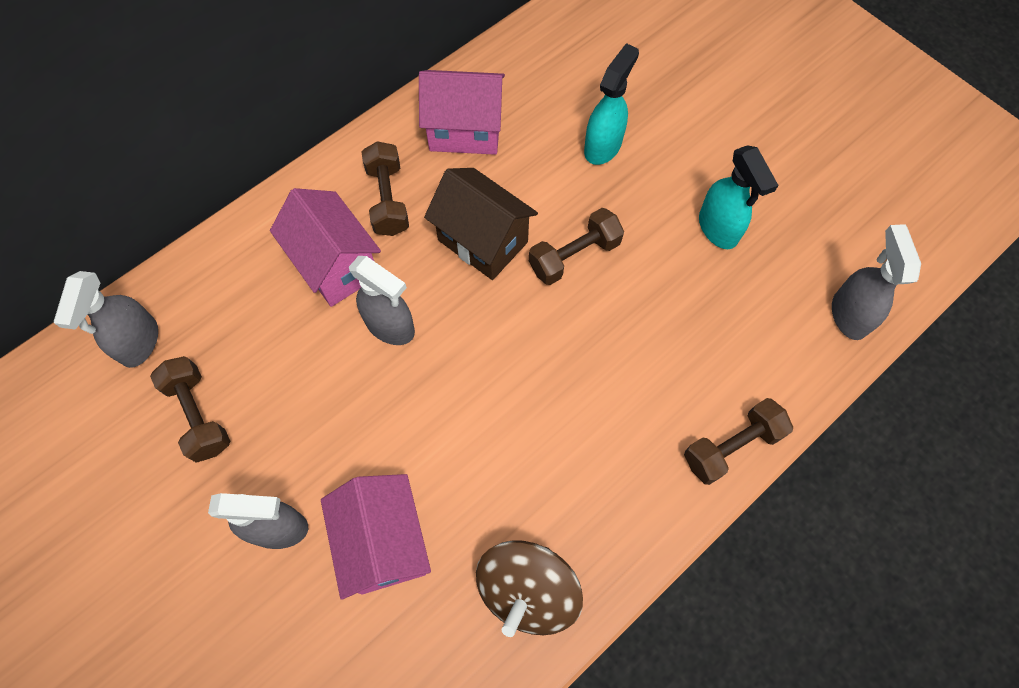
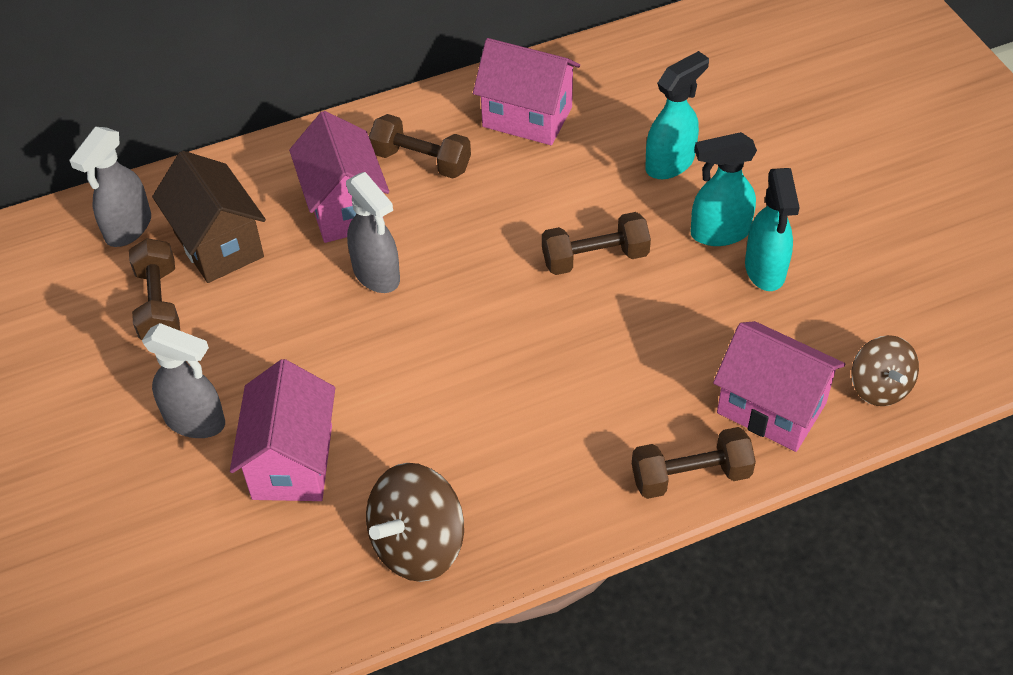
camera: 20 degrees right, 15 degrees down
brown dumbbell [361,141,409,236] -> brown dumbbell turned 75 degrees counterclockwise [369,114,471,179]
brown house [424,168,538,280] -> brown house moved to [152,151,266,283]
grey spray bottle [832,224,921,340] -> brown spinning top [851,335,919,406]
none -> turquoise spray bottle [691,132,757,246]
none -> pink house [713,321,845,452]

